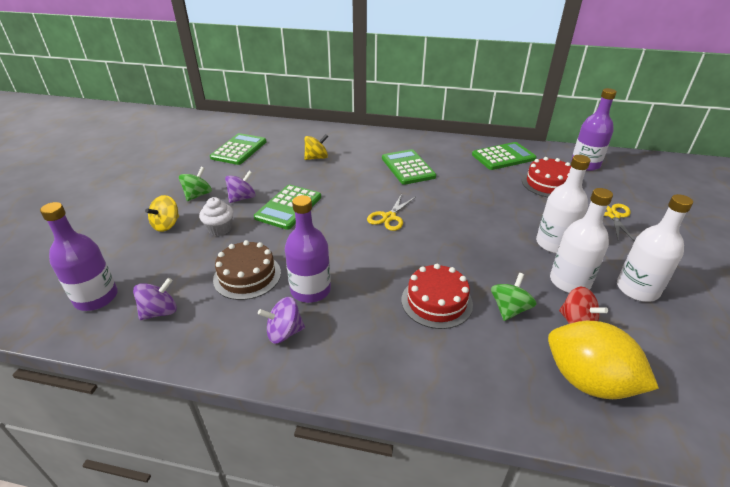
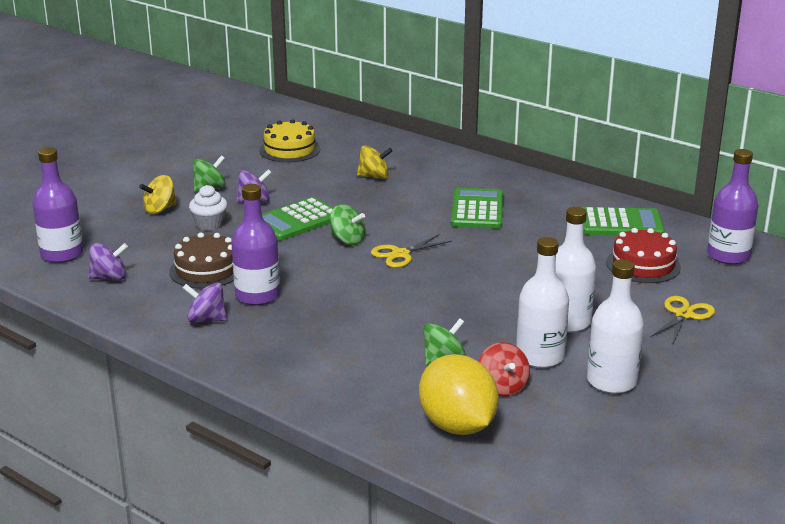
camera: 25 degrees right, 10 degrees down
green calculator [210,133,266,165] -> yellow cake [259,119,320,162]
red cake [402,264,473,329] -> none
none -> green spinning top [330,204,365,245]

